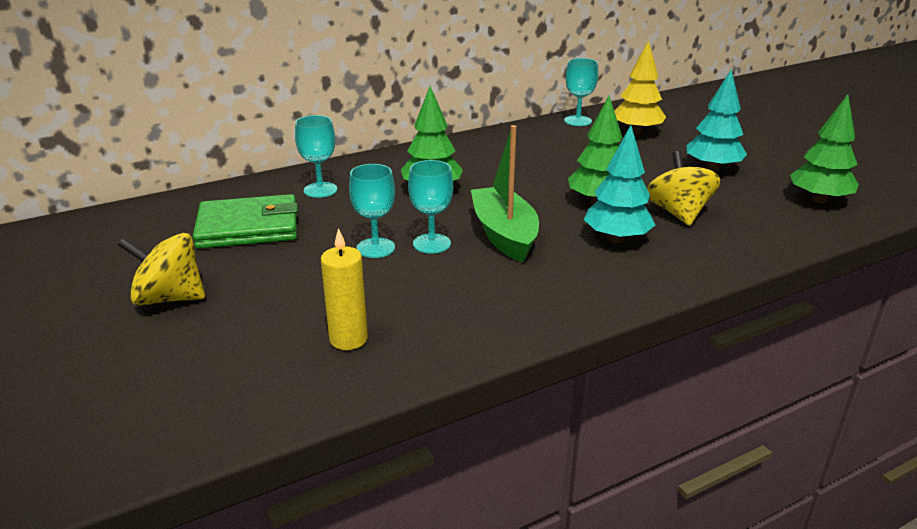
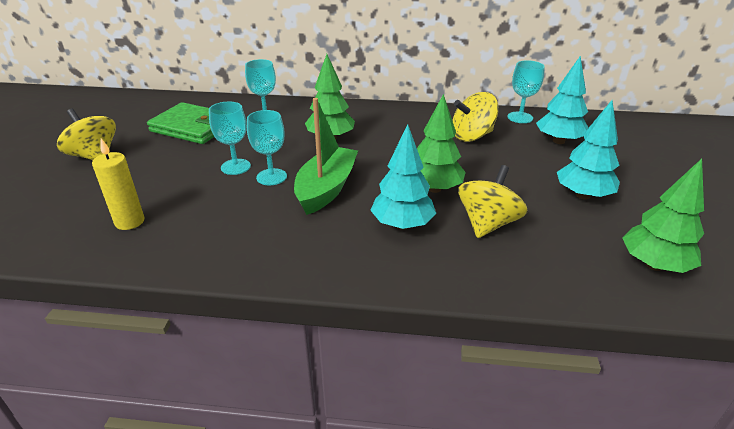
camera: 35 degrees right, 5 degrees up
yellow tree [614,40,666,135] -> turquoise tree [536,56,588,144]
none -> yellow spinning top [452,92,499,142]

